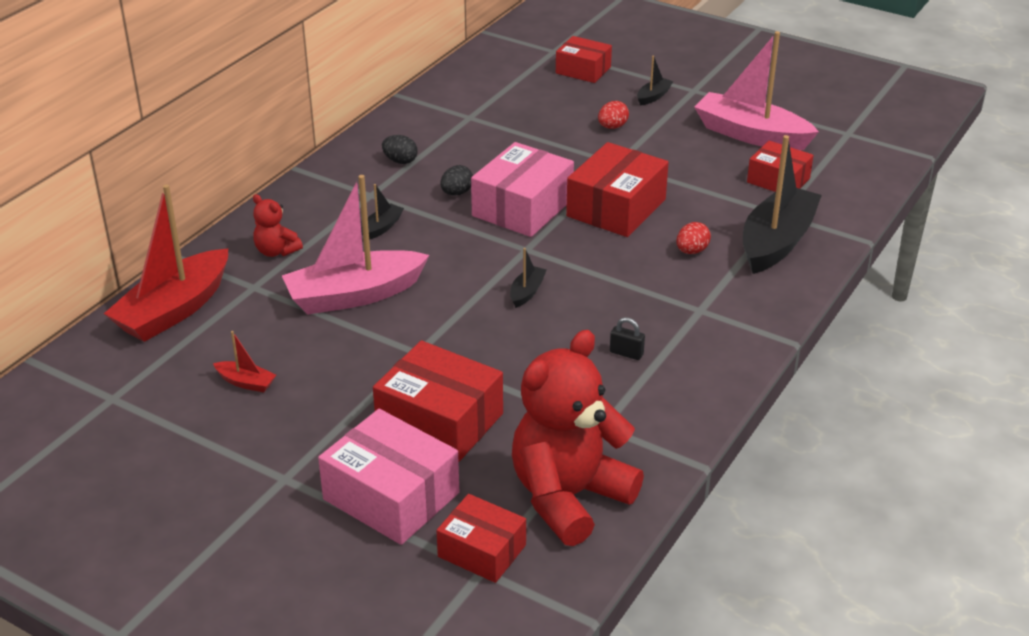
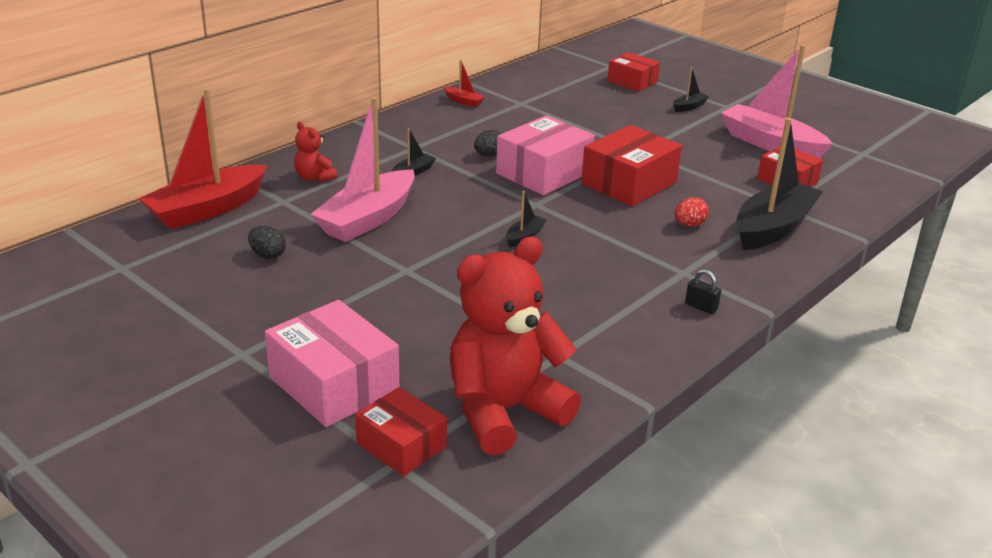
camera: 10 degrees right, 5 degrees down
red boat [213,331,276,392] -> red boat moved to [444,59,485,107]
pink boat [282,175,429,314] -> pink boat turned 45 degrees counterclockwise [311,97,415,242]
red box [373,341,503,463] -> none
black egg [382,135,418,164] -> black egg moved to [248,226,286,259]
red egg [598,101,629,129] -> none
black padlock [610,317,645,360] -> black padlock moved to [685,269,721,314]

